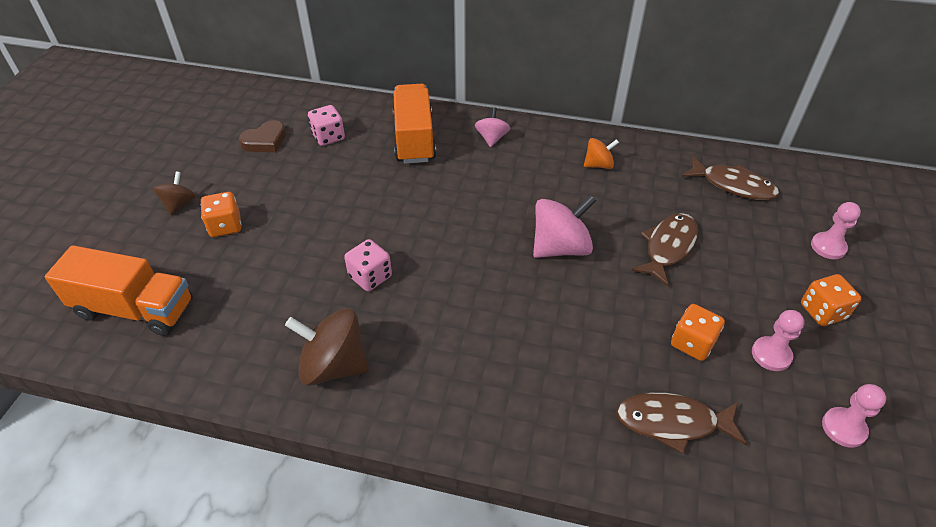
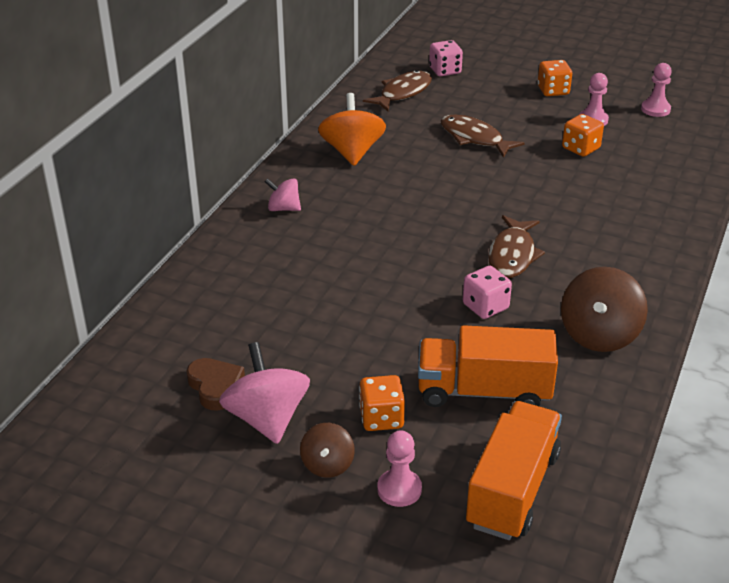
camera: 80 degrees left, 10 degrees down
brown spinning top [153,171,196,215] -> brown spinning top turned 105 degrees counterclockwise [300,423,355,478]
pink dice [308,105,345,146] -> pink dice moved to [429,40,463,76]
orange truck [393,84,436,164] -> orange truck moved to [418,325,558,407]
pink spinning top [533,195,596,258] -> pink spinning top moved to [219,342,310,444]
orange spinning top [584,138,619,169] -> orange spinning top [318,93,386,166], size x1.76
brown fish [616,393,747,454] -> brown fish moved to [488,215,545,278]
pink pawn [811,202,861,259] -> pink pawn moved to [377,430,422,507]

